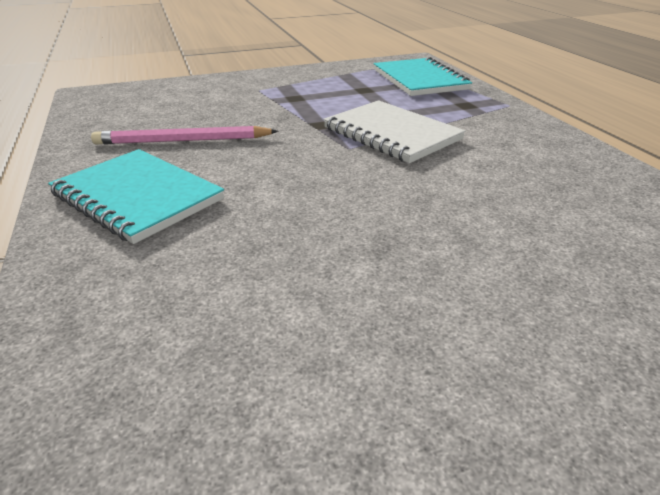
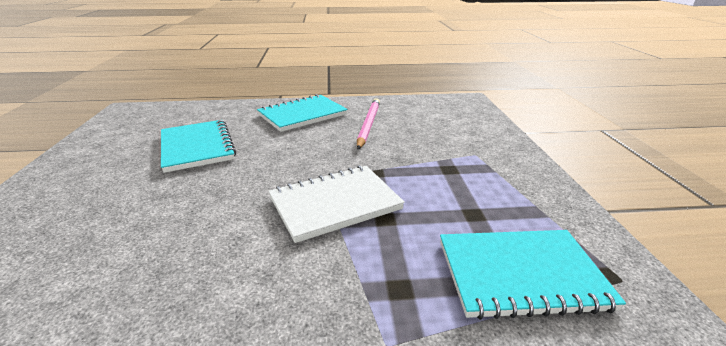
camera: 105 degrees right, 5 degrees down
none -> turquoise notebook [161,120,236,173]

